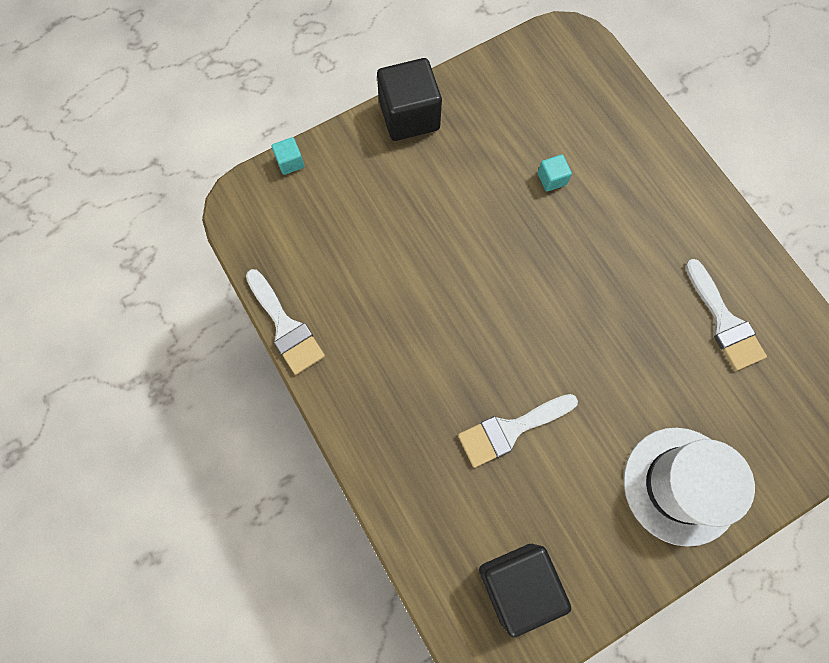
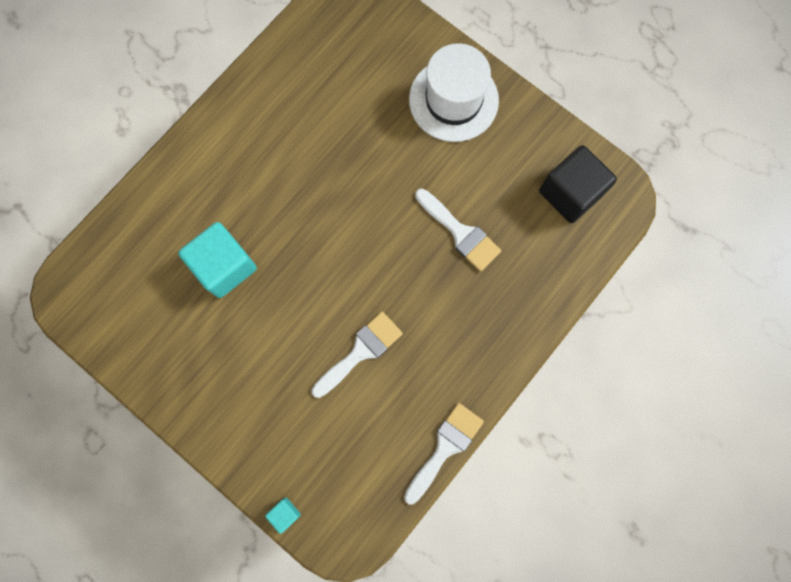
camera: 110 degrees left, 5 degrees up
black cube [377,58,442,141] -> none
turquoise cube [537,155,572,192] -> turquoise cube [178,222,257,298], size x2.22
white brush [685,259,767,371] -> white brush moved to [311,312,403,398]

